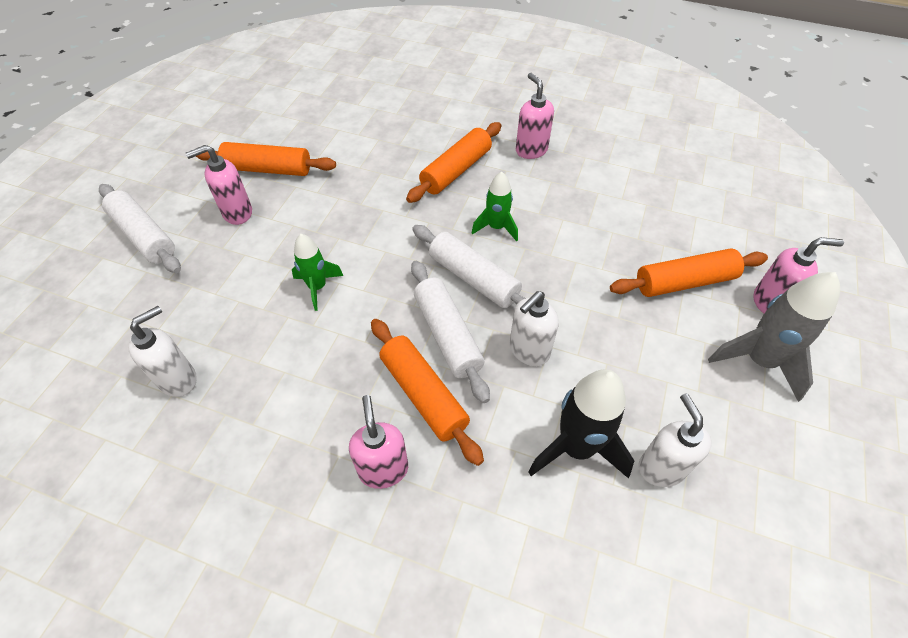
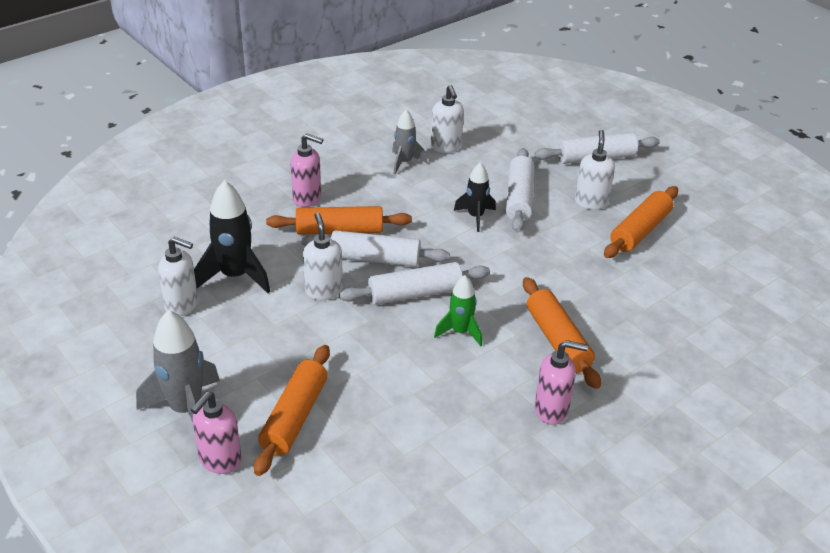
camera: 120 degrees right, 15 degrees down
pink soap dispenser [185,145,252,225] -> white soap dispenser [575,130,615,210]
green rocket [292,234,344,311] -> black rocket [454,162,496,232]
none -> grey rocket [392,110,427,174]
none -> white rolling pin [506,148,535,233]

